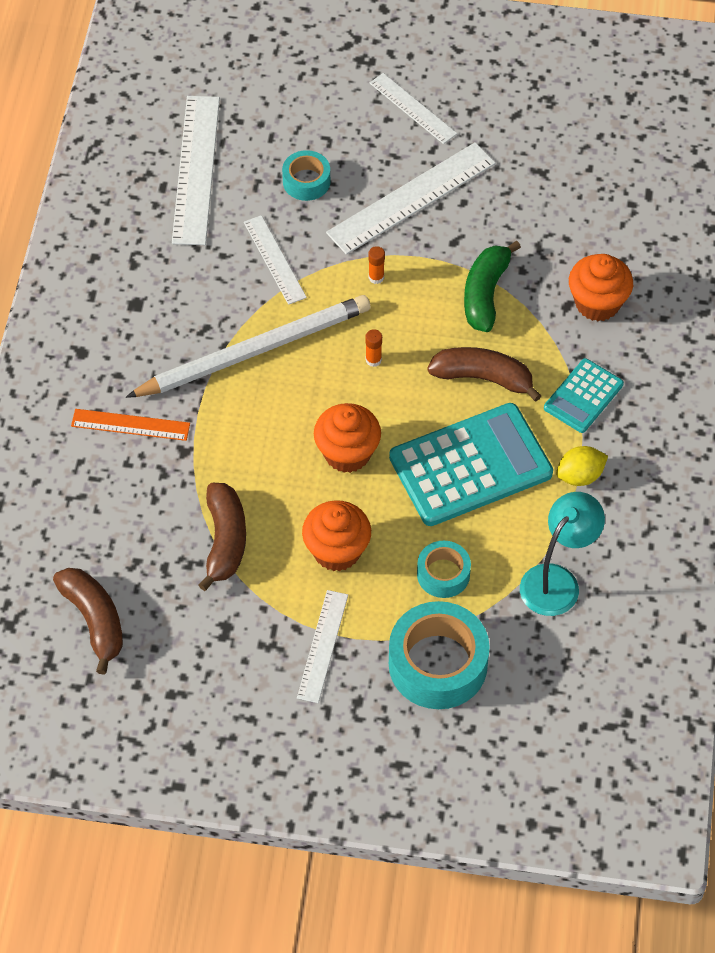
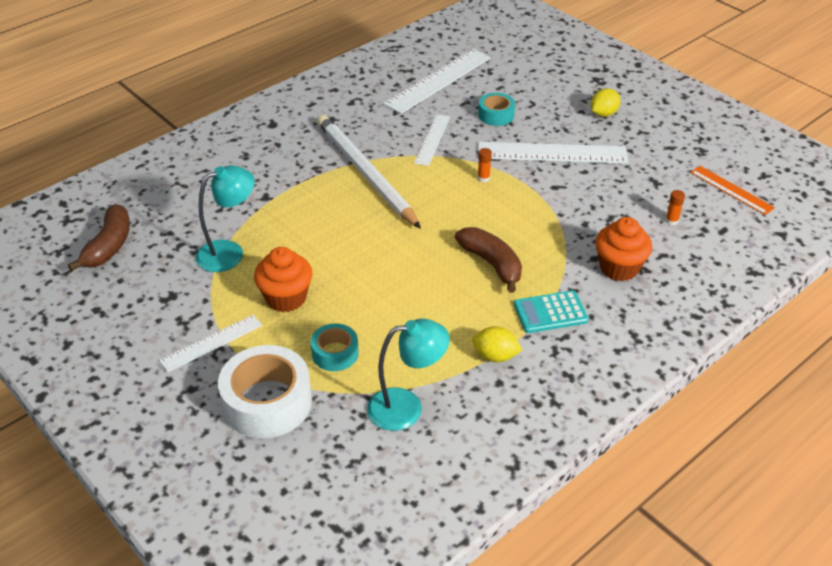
camera: 40 degrees right, 15 degrees down
orange ruler [71,409,190,441] -> orange ruler moved to [690,166,775,215]
white pencil [126,295,371,398] -> white pencil turned 135 degrees counterclockwise [317,115,421,229]
brown banana [199,483,246,591] -> turquoise lamp [196,165,255,272]
orange cupcake [314,403,381,473] -> none
orange glue stick [365,329,382,367] -> orange glue stick moved to [665,190,685,225]
white ruler [370,73,457,144] -> yellow lemon [591,88,621,117]
turquoise calculator [389,403,553,526] -> none
turquoise tape [389,601,490,709] -> white tape [218,345,312,438]
green banana [464,241,521,332] -> none

